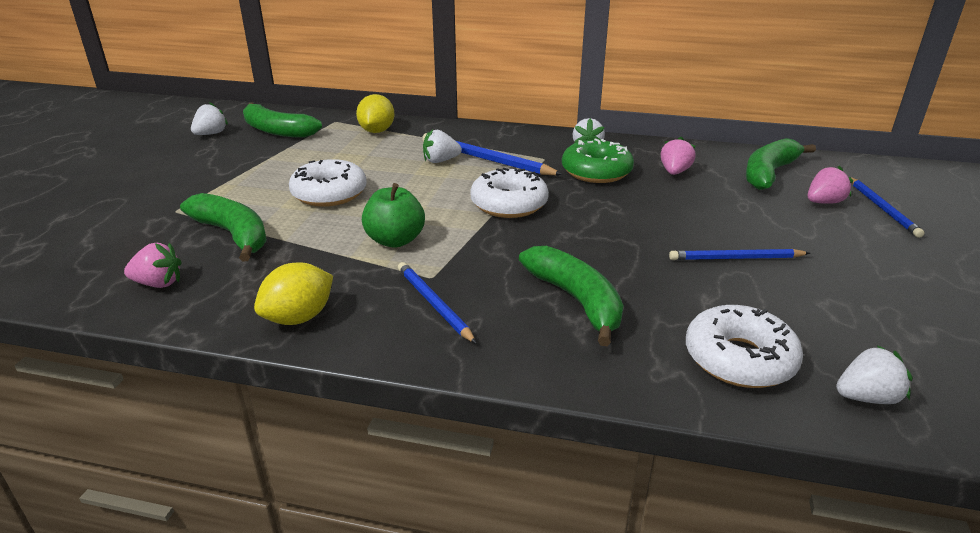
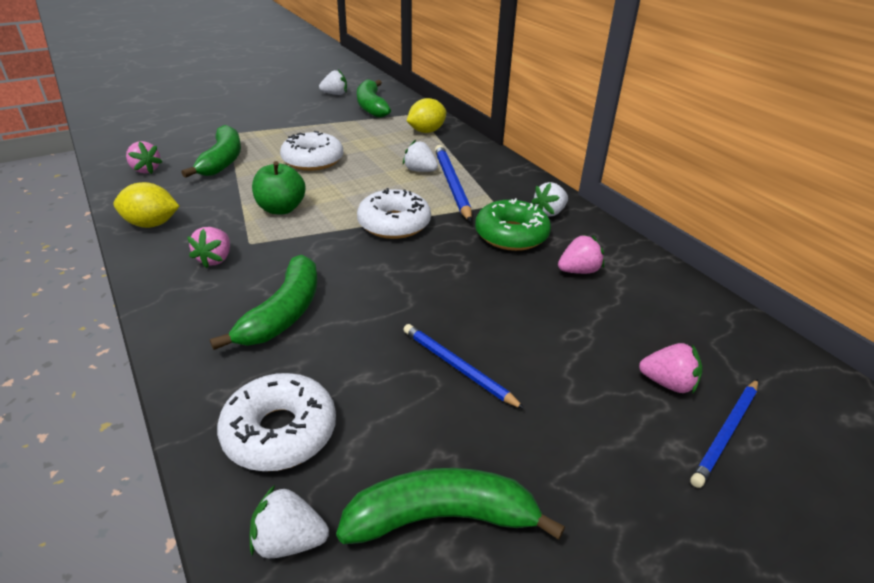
camera: 45 degrees right, 5 degrees up
blue pencil [398,262,477,344] -> pink strawberry [187,227,230,268]
green banana [746,138,816,190] -> green banana moved to [336,468,565,544]
white strawberry [836,345,912,404] -> white strawberry turned 150 degrees clockwise [250,485,329,558]

